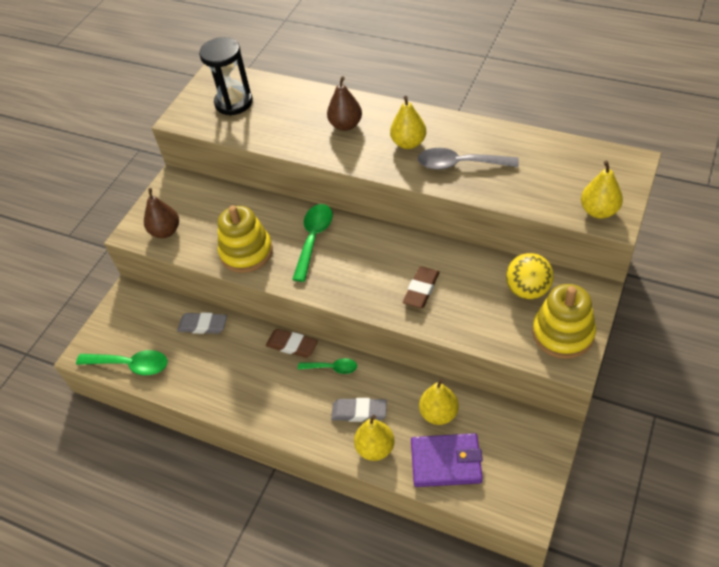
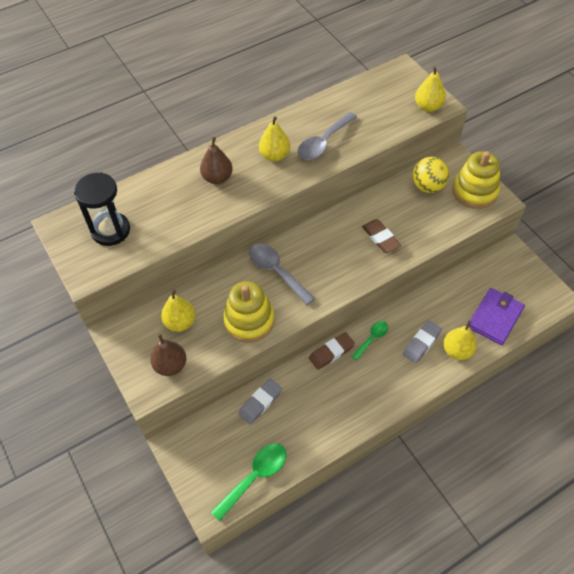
camera: 60 degrees left, 5 degrees up
green spoon [292,204,333,282] -> grey spoon [249,244,315,305]
yellow pear [419,379,459,425] -> yellow pear moved to [161,289,196,332]

